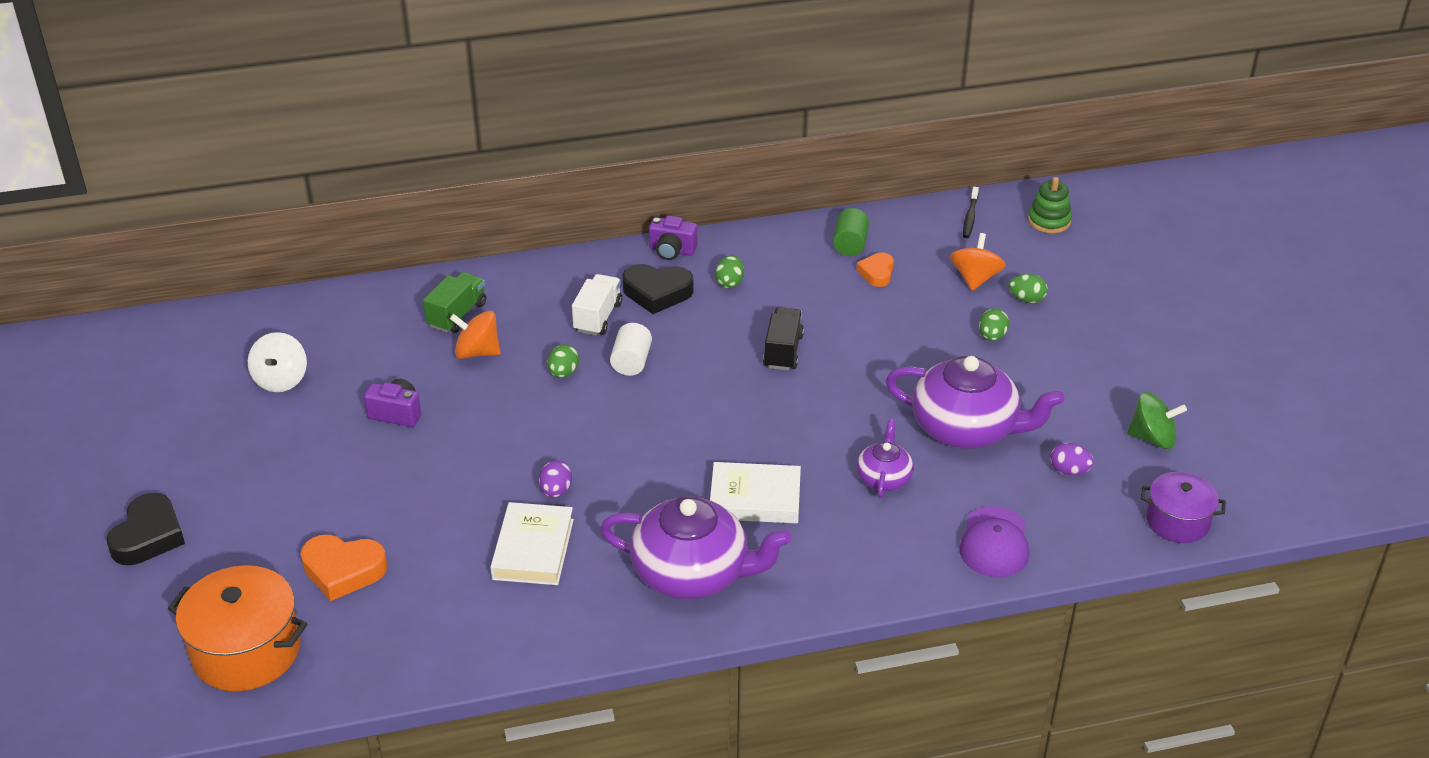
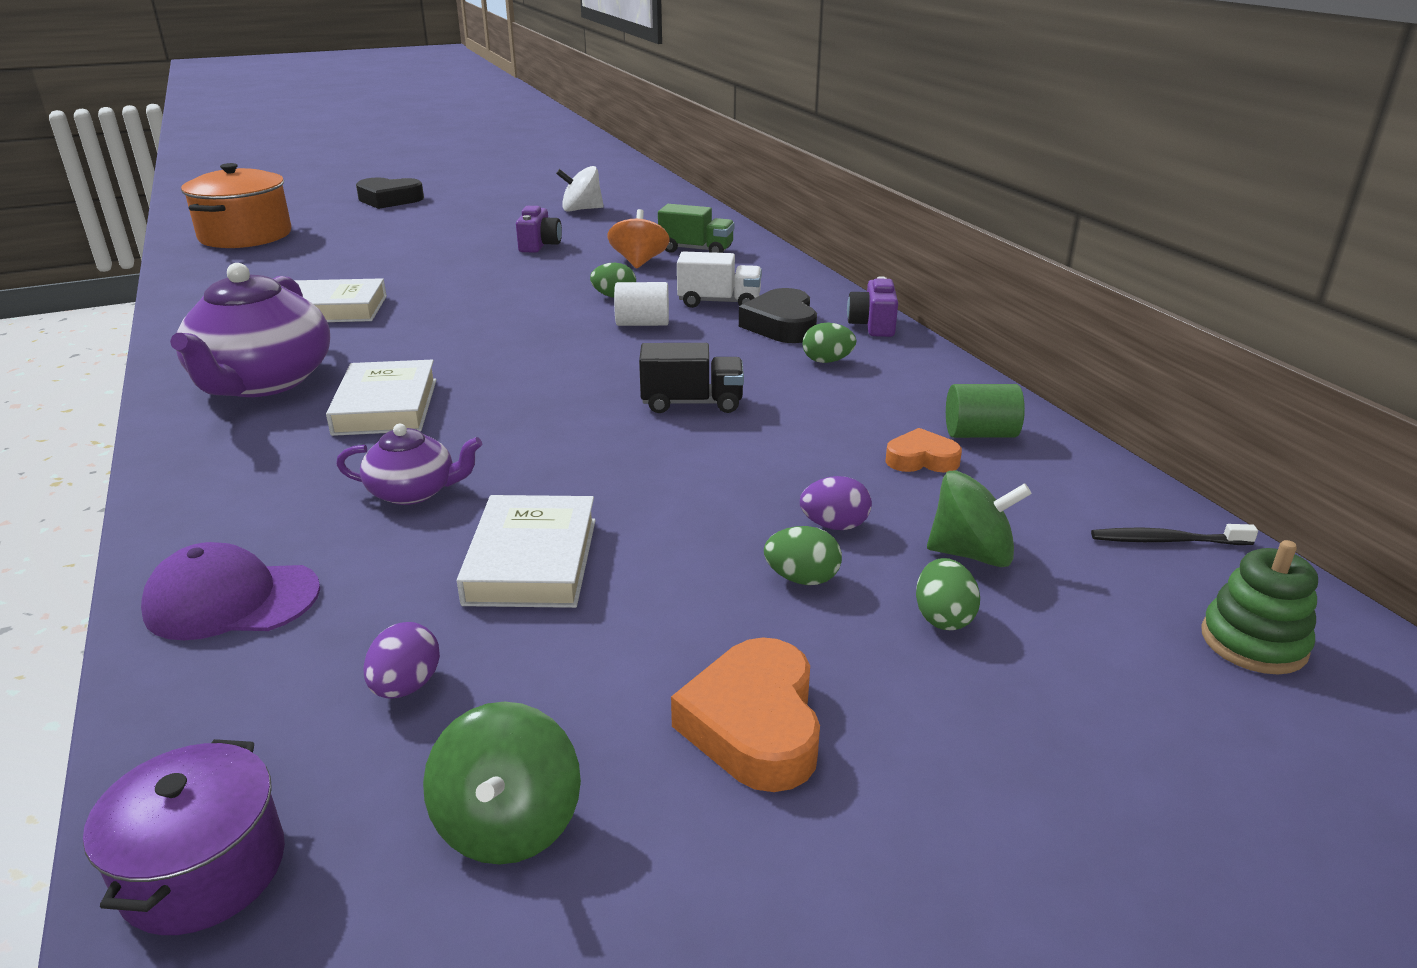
camera: 80 degrees right, 10 degrees down
orange heart [300,535,387,601] -> orange heart moved to [671,637,820,792]
purple egg [539,460,572,498] -> purple egg moved to [800,476,872,530]
purple teapot [886,356,1065,449] -> white book [457,495,596,608]
orange spinning top [950,233,1006,291] -> green spinning top [927,470,1032,567]

